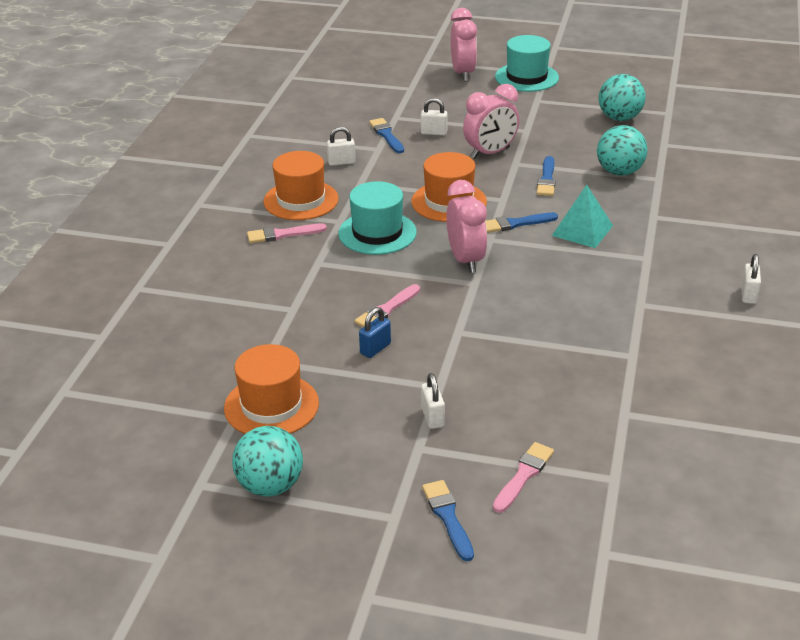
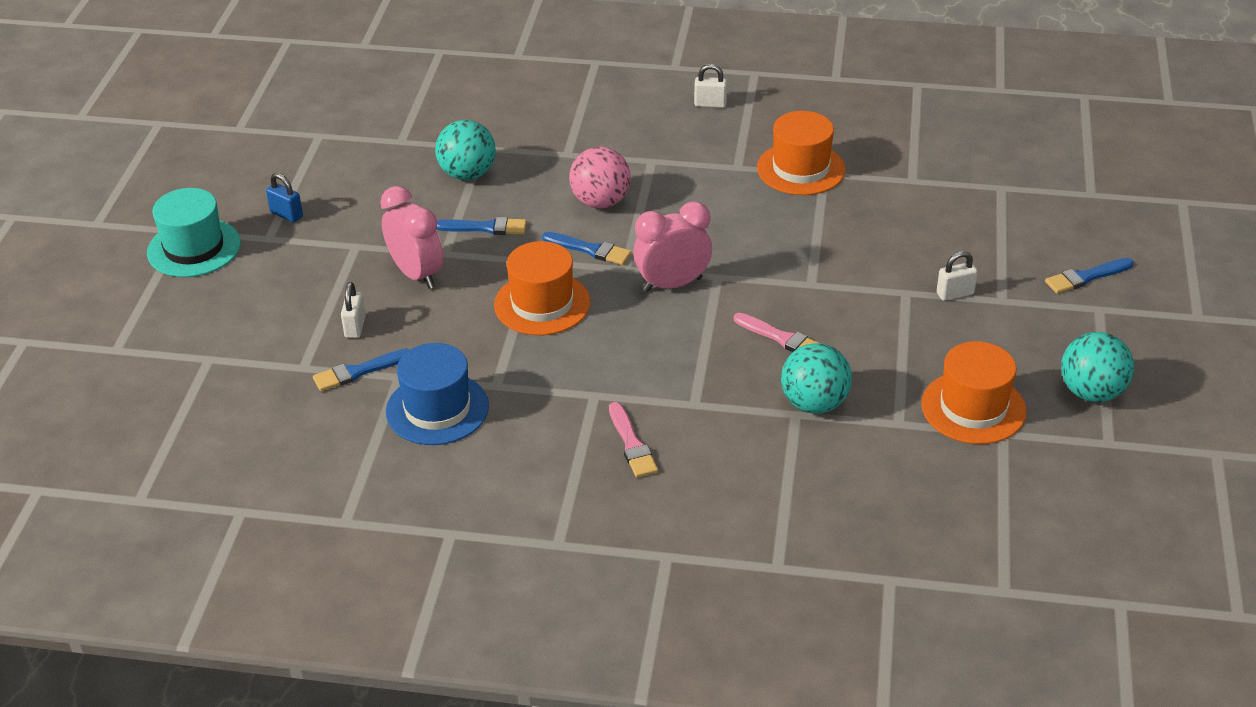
camera: 95 degrees left, 5 degrees up
orange hat [263,151,339,220] -> orange hat moved to [757,111,845,195]
white padlock [327,127,356,166] -> blue hat [386,343,489,445]
turquoise hat [338,181,417,255] -> none
blue padlock [359,307,391,358] -> blue padlock moved to [266,173,303,223]
pink clock [451,8,477,81] -> none
blue brush [486,212,558,233] -> blue brush turned 45 degrees counterclockwise [542,232,632,265]
pink brush [493,442,554,513] -> none
turquoise pyramid [552,185,613,248] -> pink ball [569,147,631,208]
turquoise ball [599,74,646,121] -> turquoise ball moved to [781,343,852,414]

